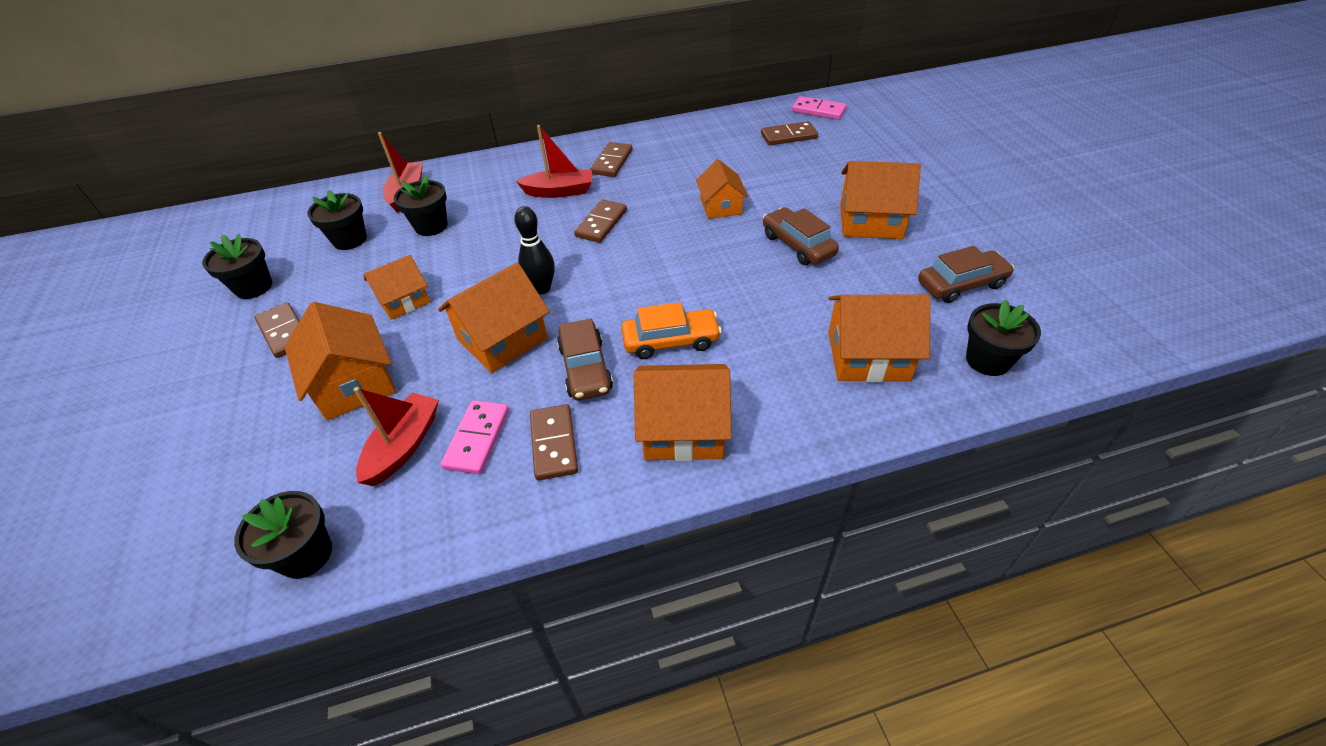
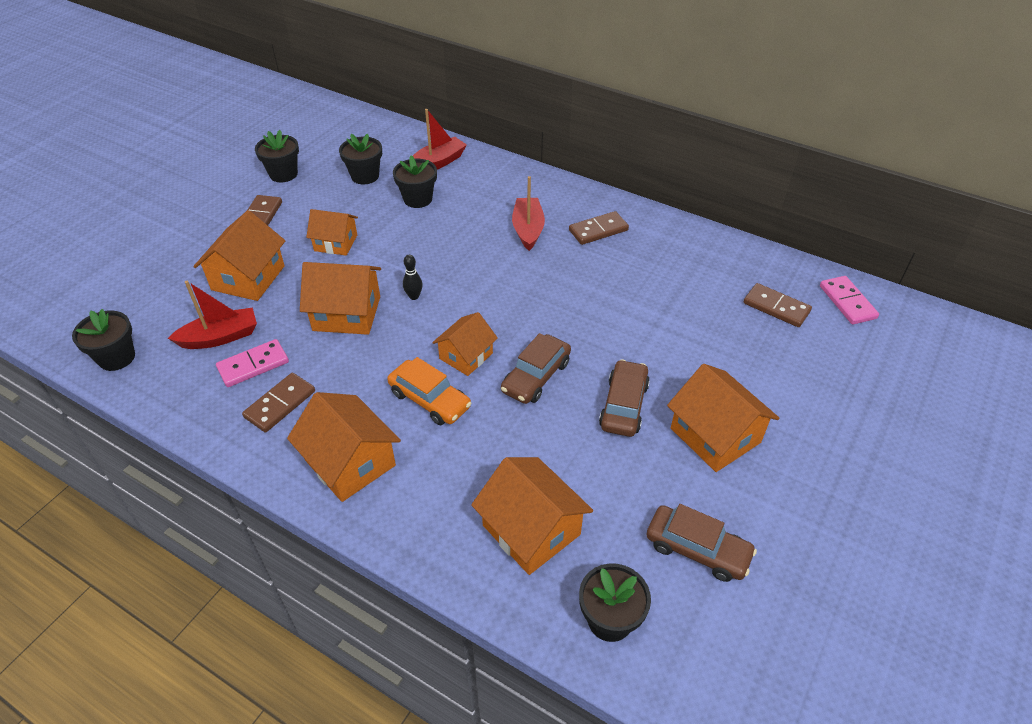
camera: 45 degrees right, 0 degrees up
black bowling pin [514,206,555,294] -> black bowling pin [403,255,423,300], size x0.63
red boat [516,125,592,198] -> red boat turned 135 degrees counterclockwise [512,176,545,251]
brown car [557,319,613,400] -> brown car moved to [501,333,571,404]
brown domino [574,199,627,243] -> none
orange house [696,159,748,219] -> orange house moved to [432,312,498,376]

